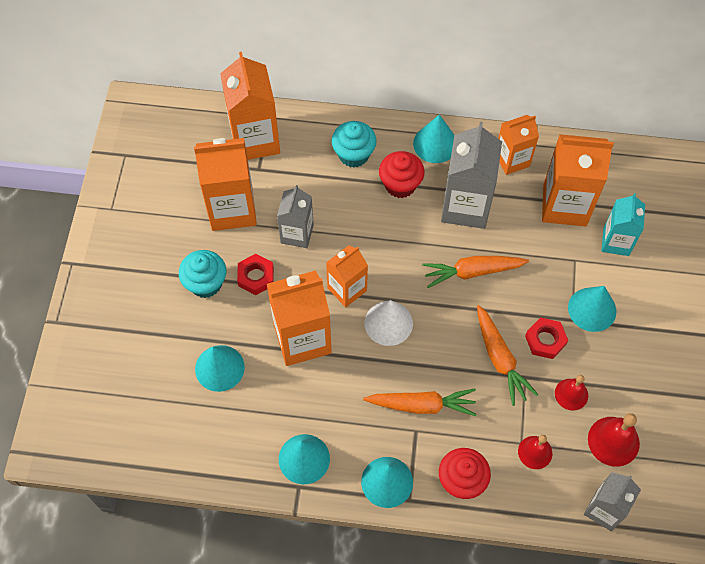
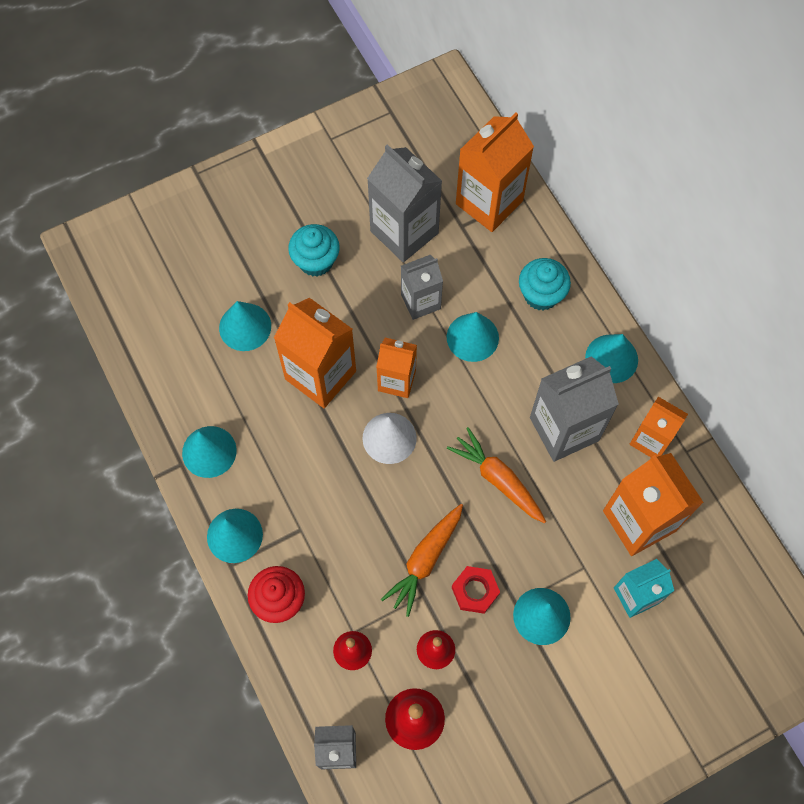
camera: 55 degrees right, 5 degrees up
orange carton [194,138,257,231] -> grey carton [367,144,442,262]
red nut [237,254,274,295] -> none
orange carrot [363,388,477,416] -> none
red cupcake [379,151,424,198] -> none
none -> turquoise cone [447,312,499,362]

